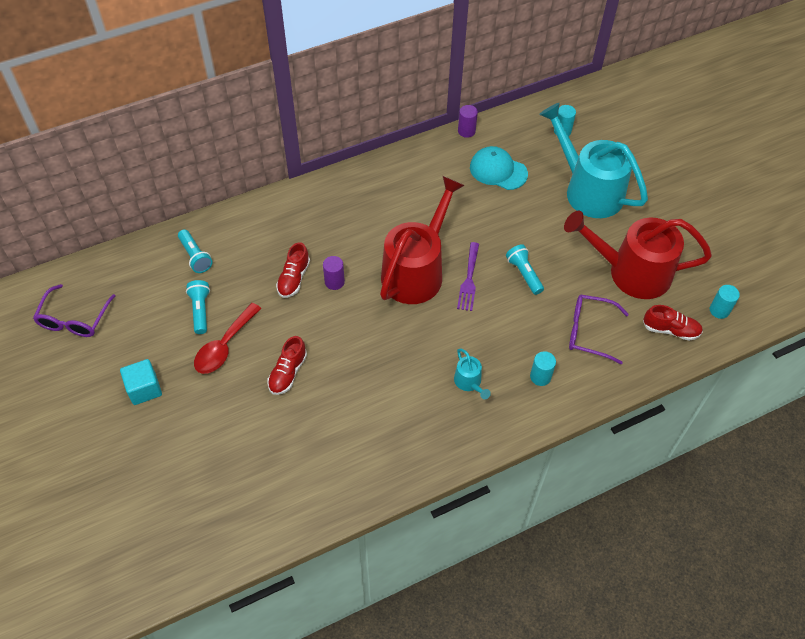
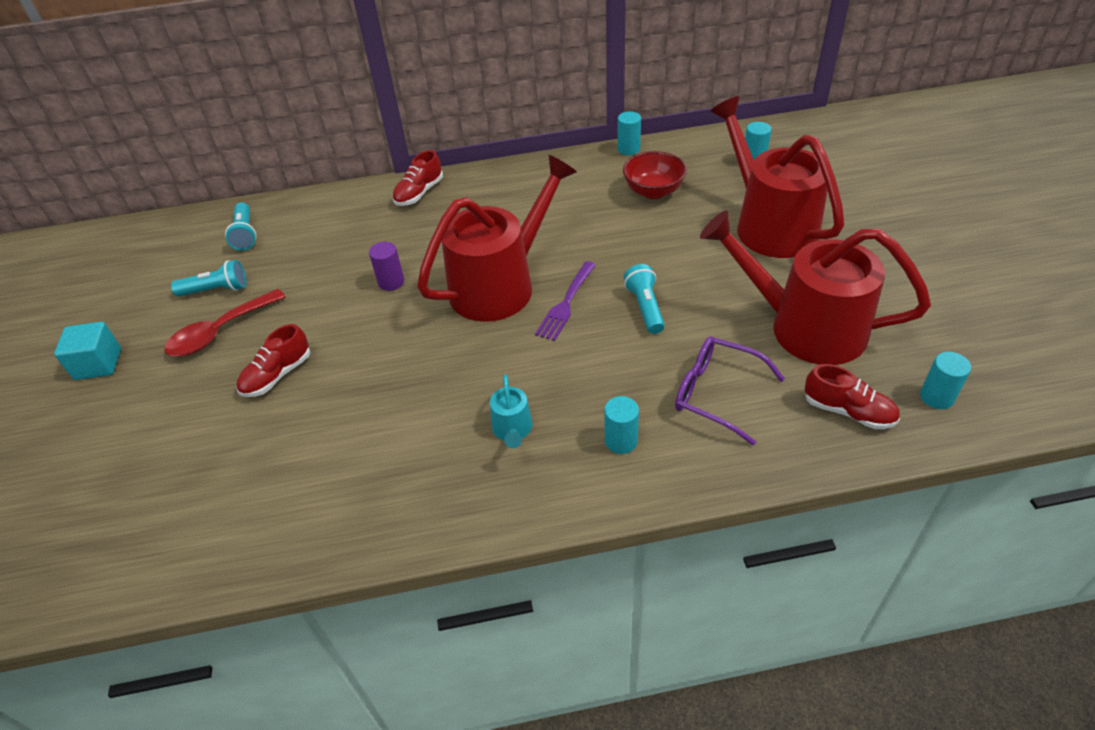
camera: 20 degrees right, 10 degrees down
purple glasses [33,284,116,337] -> none
turquoise flashlight [186,280,210,334] -> turquoise flashlight turned 75 degrees clockwise [171,260,247,297]
red shoe [276,242,310,298] -> red shoe moved to [392,150,443,206]
purple cylinder [458,105,478,138] -> turquoise cylinder [617,111,641,155]
turquoise cap [470,146,528,190] -> red bowl [623,151,687,199]
turquoise watering can [539,103,648,218] -> red watering can [710,96,844,258]

